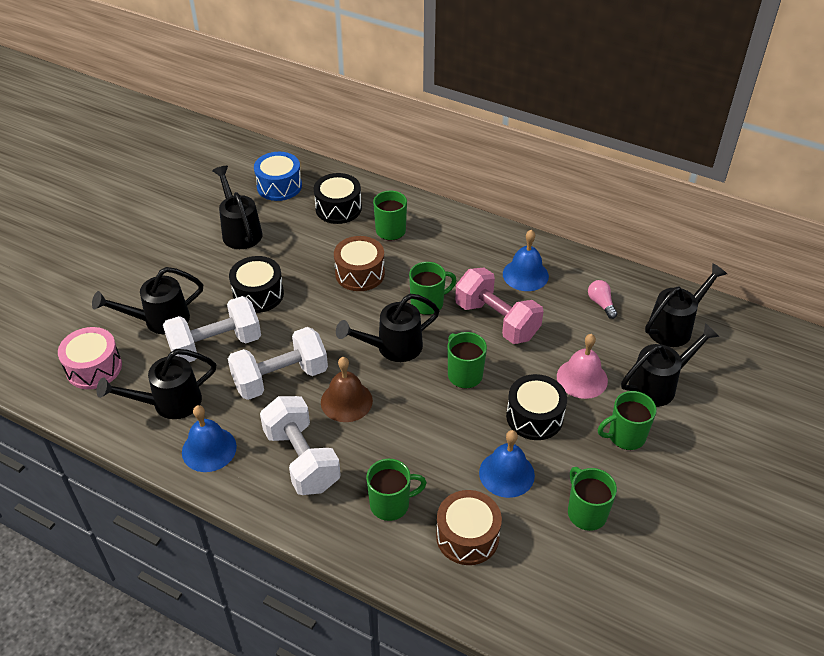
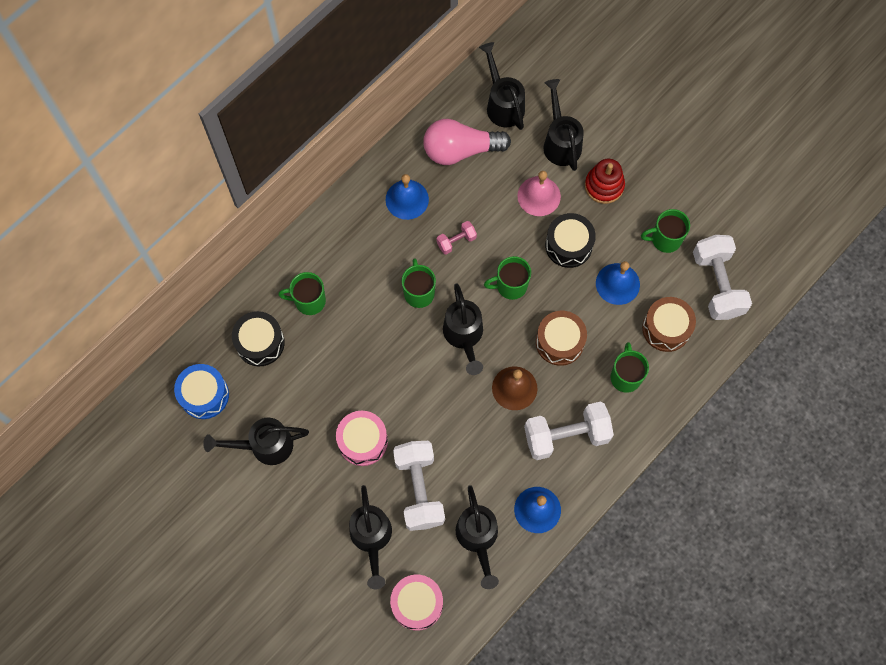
camera: 75 degrees left, 25 degrees up
white dumbbell [228,327,328,400] -> white dumbbell moved to [693,235,752,320]
black drum [229,256,284,313] -> pink drum [336,411,388,466]
brown drum [334,236,385,291] -> brown drum moved to [536,311,587,366]
pink dumbbell [455,268,544,344] -> pink dumbbell [437,221,477,254], size x0.49
pink light bulb [588,280,618,319] -> pink light bulb [423,119,511,165], size x2.23
green mug [598,391,657,450] -> red stacking toy [585,159,625,204]

